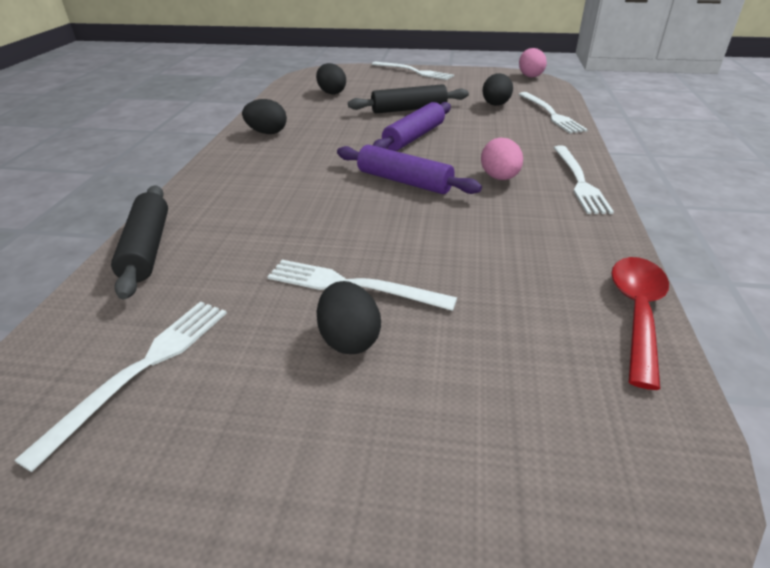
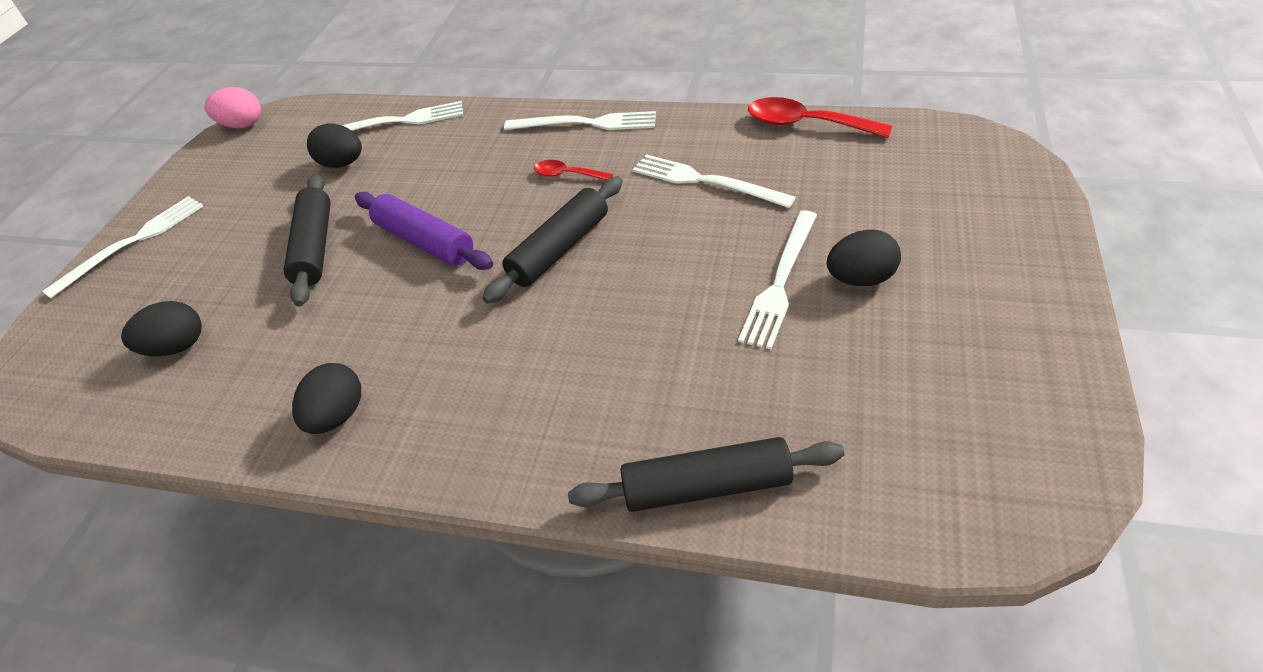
camera: 80 degrees left, 10 degrees up
white fork [14,301,227,472] -> white fork moved to [633,154,796,208]
purple rolling pin [337,145,482,194] -> black rolling pin [482,176,623,304]
pink egg [481,138,523,180] -> red spoon [534,160,613,180]

